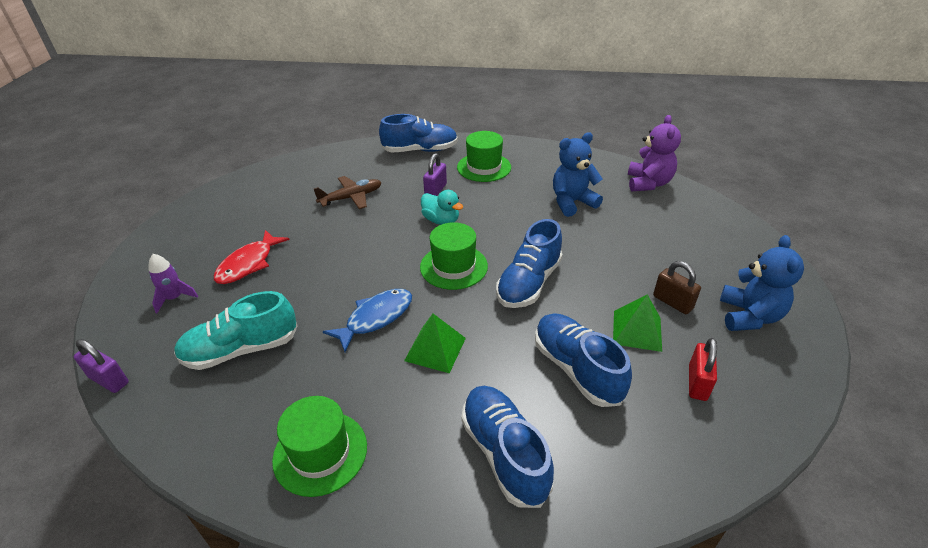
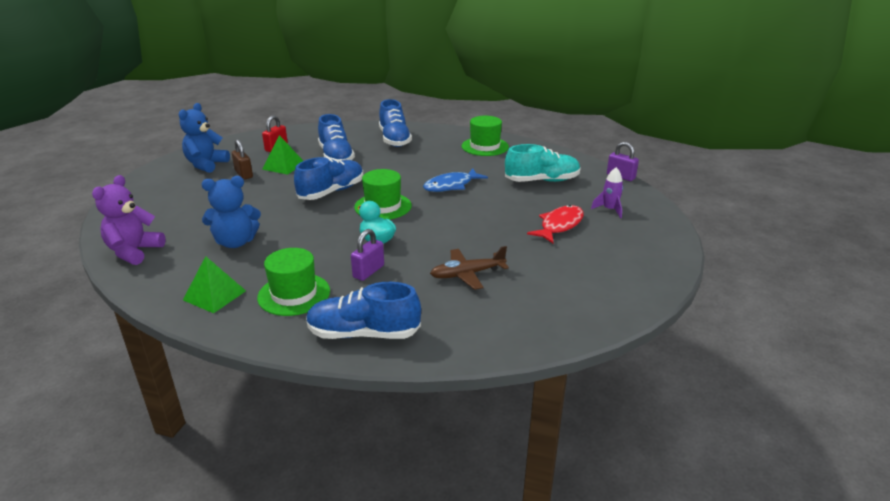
camera: 170 degrees left, 10 degrees down
green pyramid [404,314,466,373] -> green pyramid moved to [183,256,246,313]

